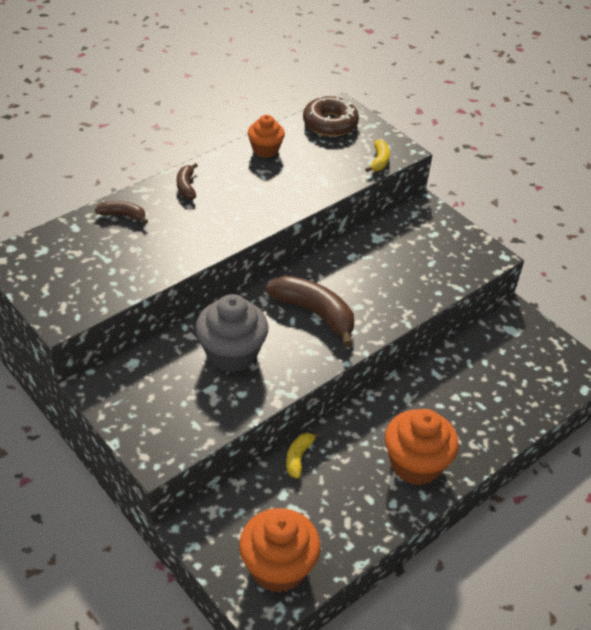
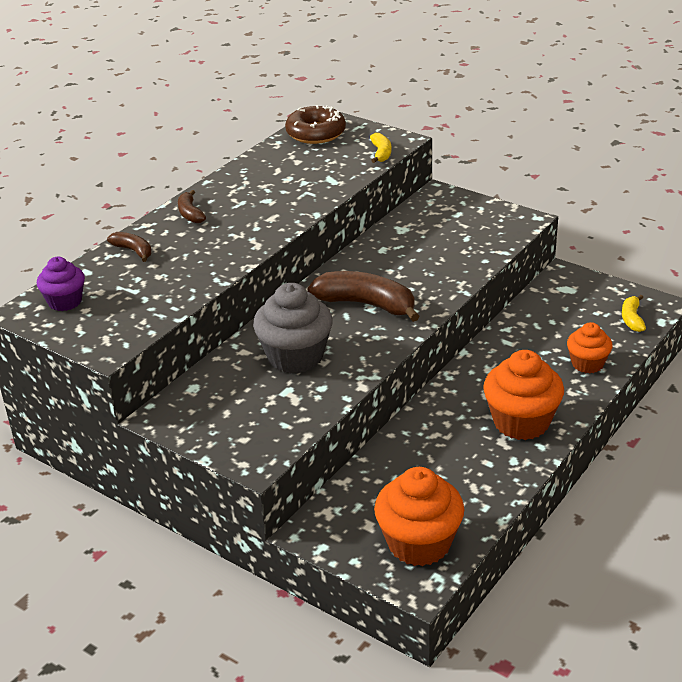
camera: 10 degrees left, 10 degrees down
brown banana [95,201,148,224] -> brown banana turned 45 degrees clockwise [107,232,152,262]
orange cupcake [248,115,285,158] -> orange cupcake moved to [567,322,613,374]
yellow banana [286,432,321,479] -> yellow banana moved to [622,295,646,332]
none -> purple cupcake [37,257,85,311]

